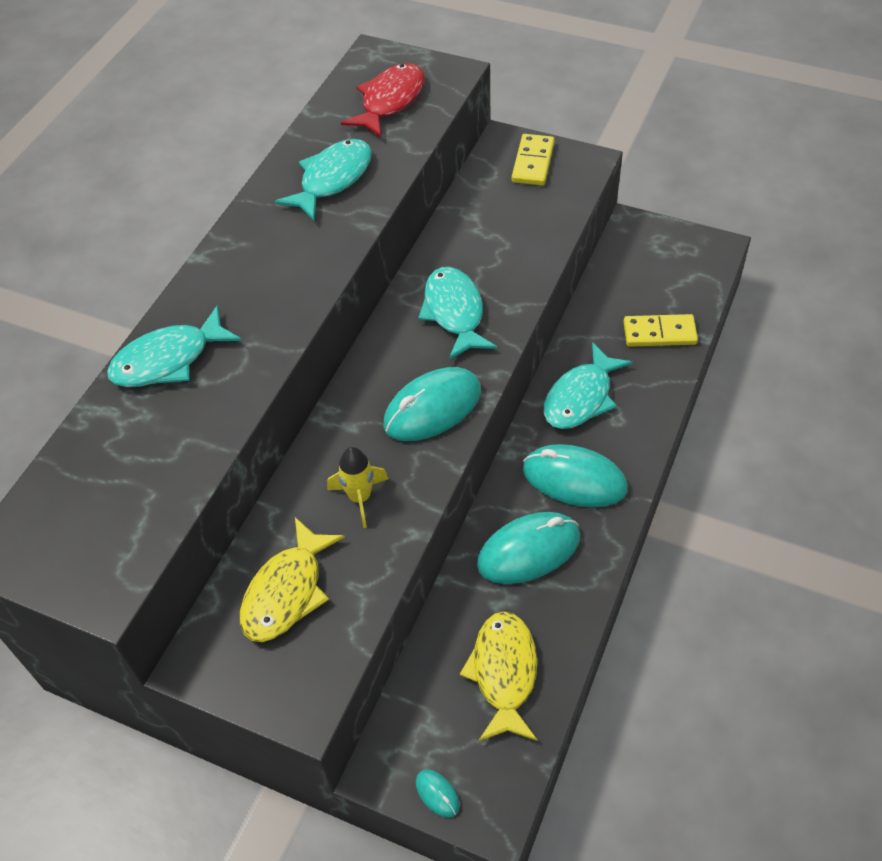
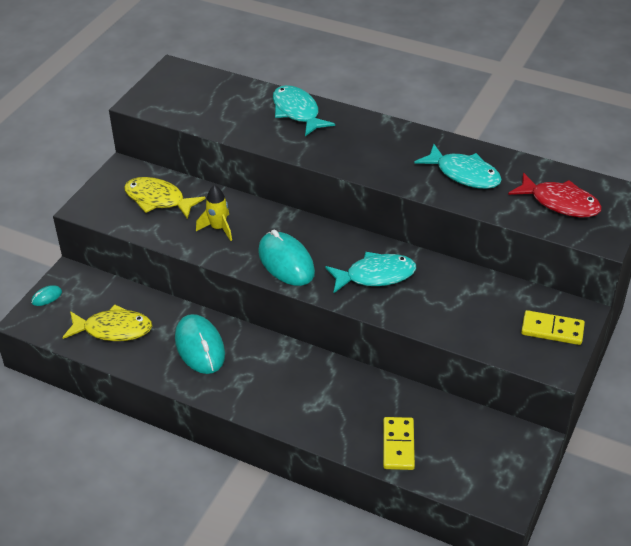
camera: 90 degrees right, 10 degrees down
turquoise mouse [523,444,628,507] -> none
turquoise fish [544,342,633,429] -> none

